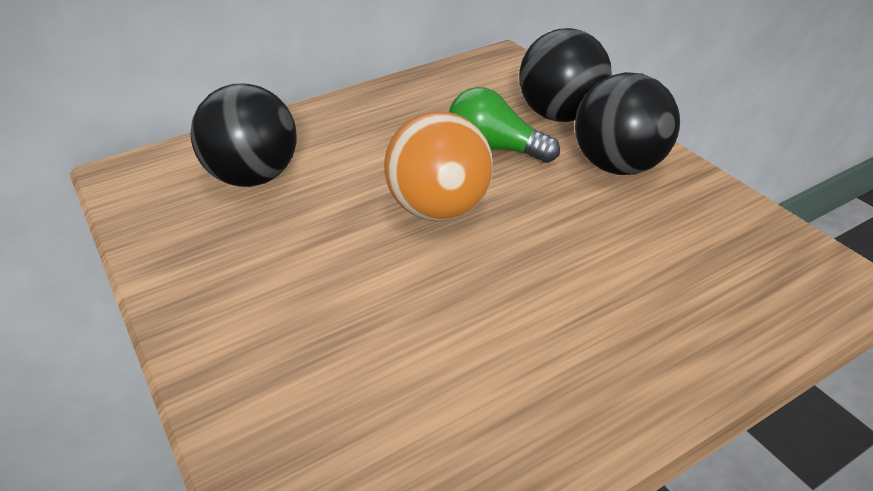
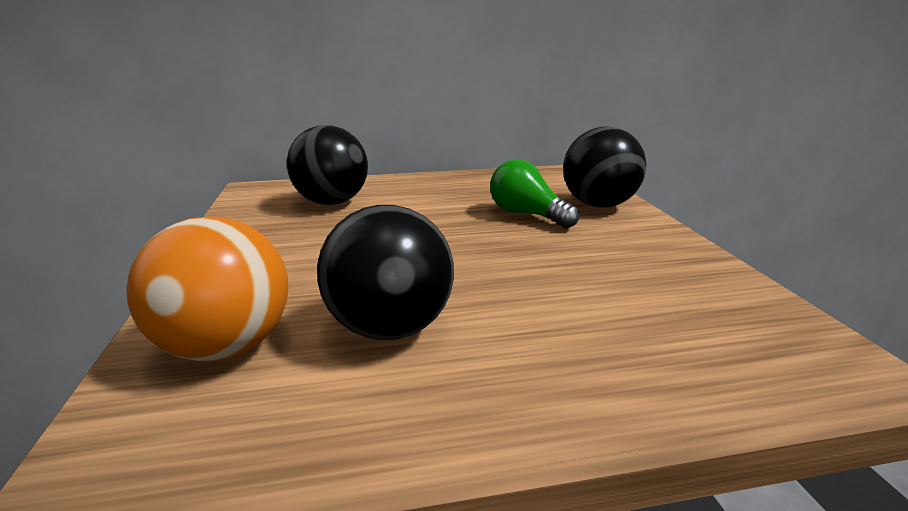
camera: 20 degrees right, 15 degrees down
orange ball [384,111,493,221] -> orange ball moved to [126,216,289,361]
black ball [575,72,680,175] -> black ball moved to [317,205,454,340]

